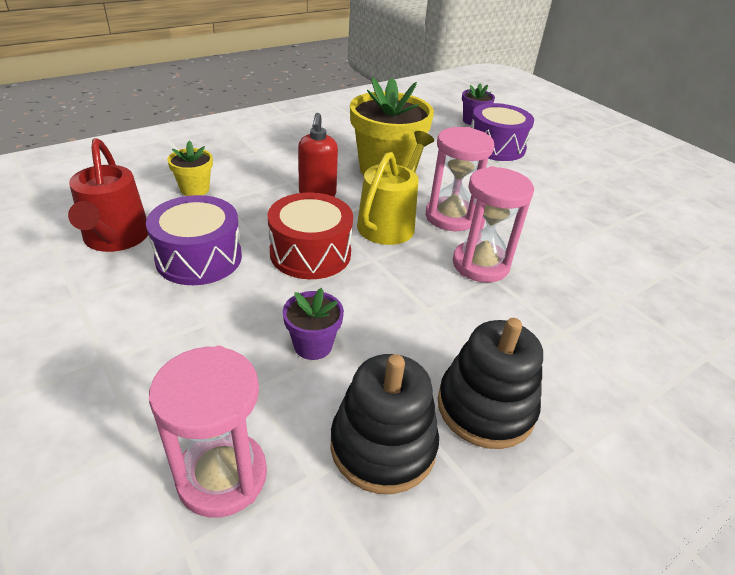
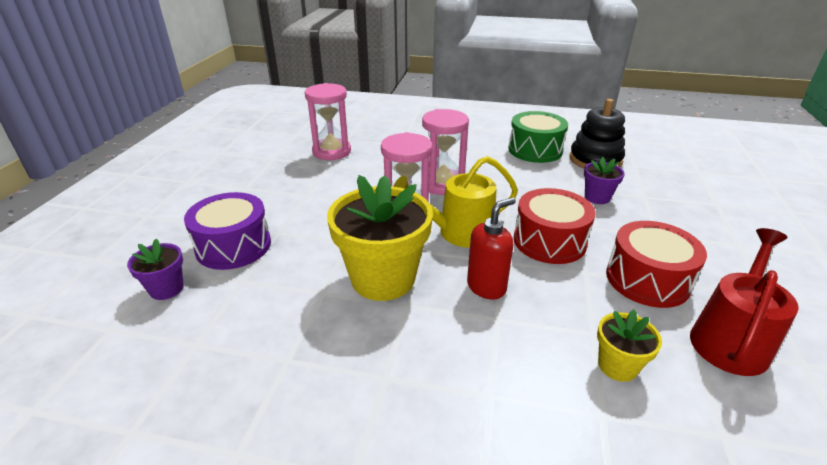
camera: 130 degrees left, 5 degrees down
purple drum [146,195,242,285] -> red drum [606,221,707,308]
pink hourglass [149,346,267,518] -> pink hourglass moved to [305,83,351,160]
black stacking toy [438,318,543,449] -> green drum [508,111,568,163]

